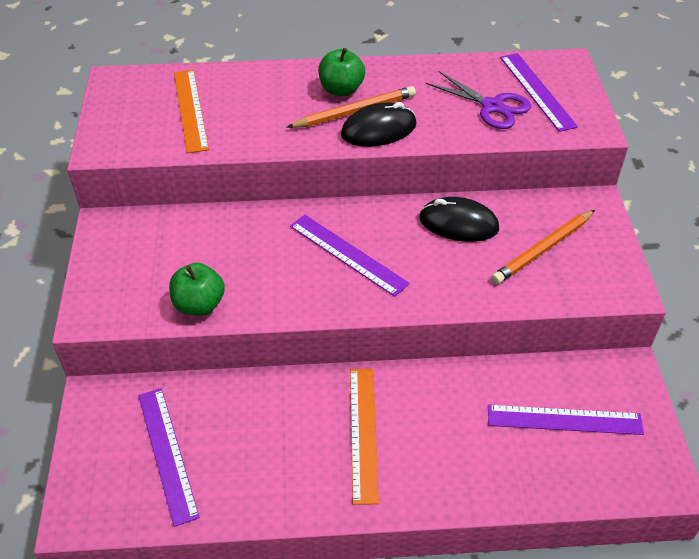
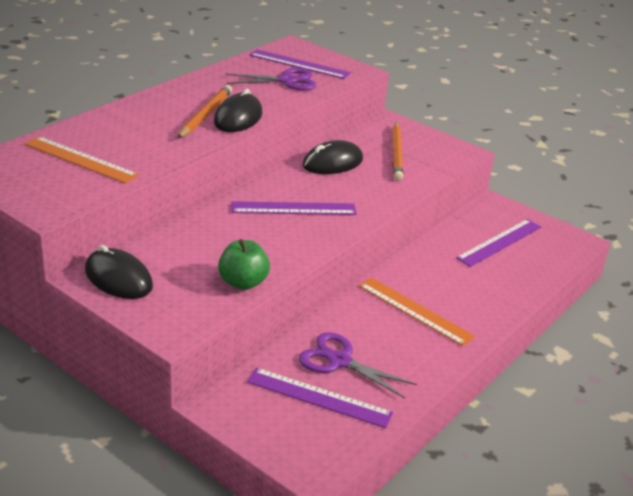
camera: 50 degrees left, 15 degrees down
green apple [318,48,365,96] -> none
none -> black mouse [85,245,153,299]
none -> purple scissors [299,332,417,398]

